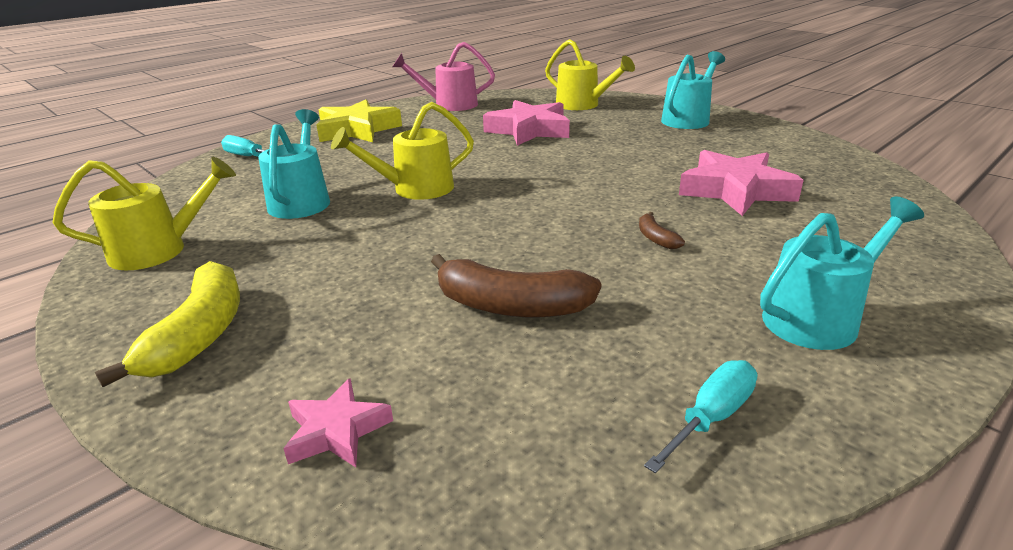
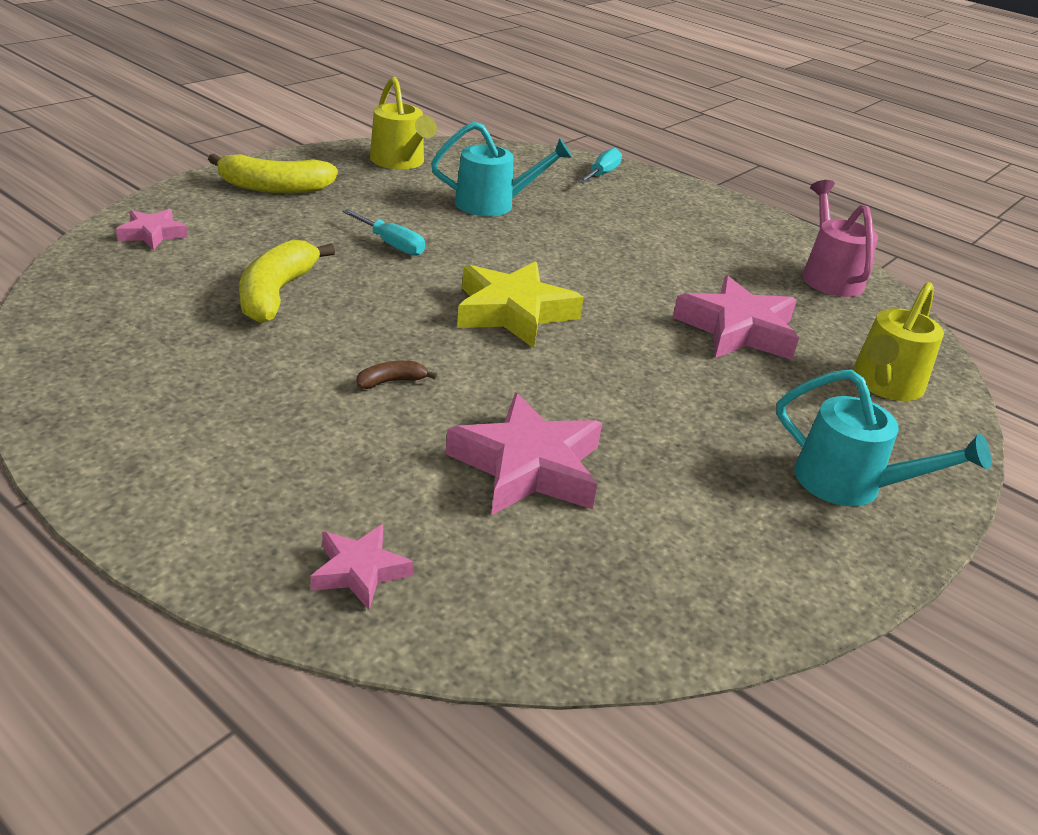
camera: 80 degrees right, 5 degrees up
yellow star [316,100,402,142] -> yellow star moved to [457,261,584,348]
yellow watering can [331,102,474,200] -> none
brown banana [431,254,601,317] -> yellow banana [239,240,335,323]
turquoise screwdriver [644,360,757,473] -> turquoise screwdriver moved to [342,209,425,256]
turquoise watering can [760,196,924,350] -> none
none -> pink star [310,524,414,610]

